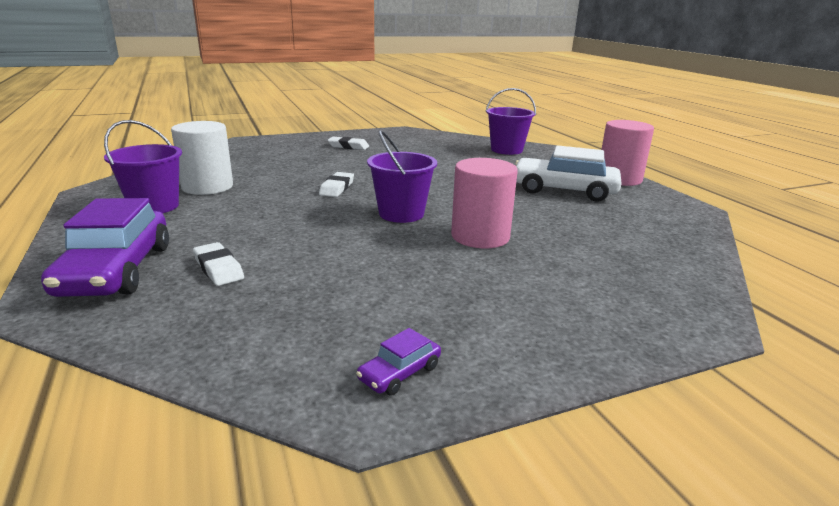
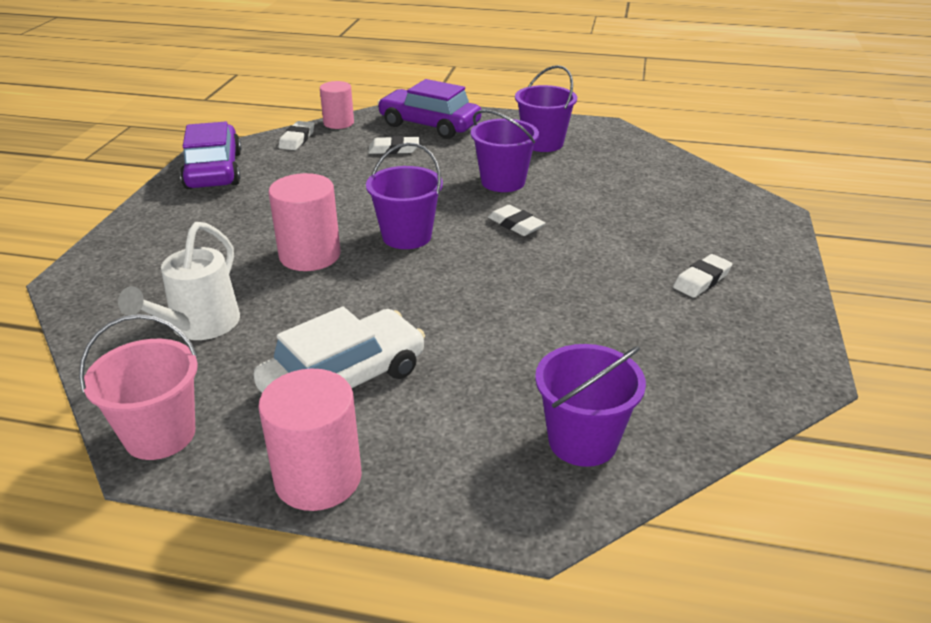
camera: 125 degrees right, 10 degrees up
white cylinder [171,121,233,195] -> none
purple car [356,328,441,396] -> purple car [180,122,242,189], size x2.27
none -> pink bucket [79,314,198,460]
none -> white watering can [118,222,240,340]
none -> white eraser [278,121,314,150]
none -> pink cylinder [320,81,354,129]
none -> purple bucket [471,110,539,192]

